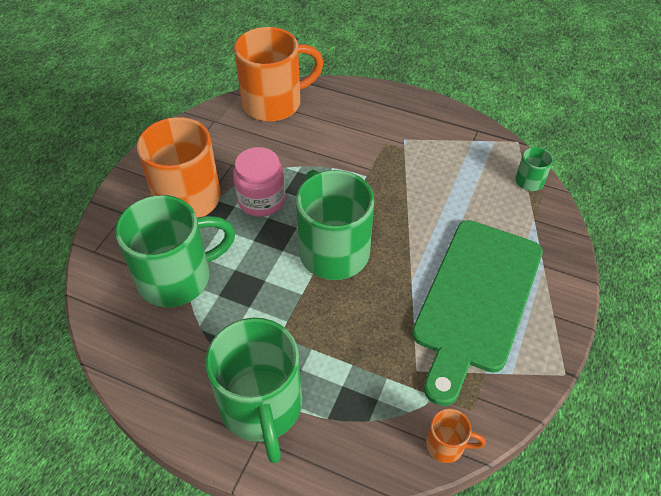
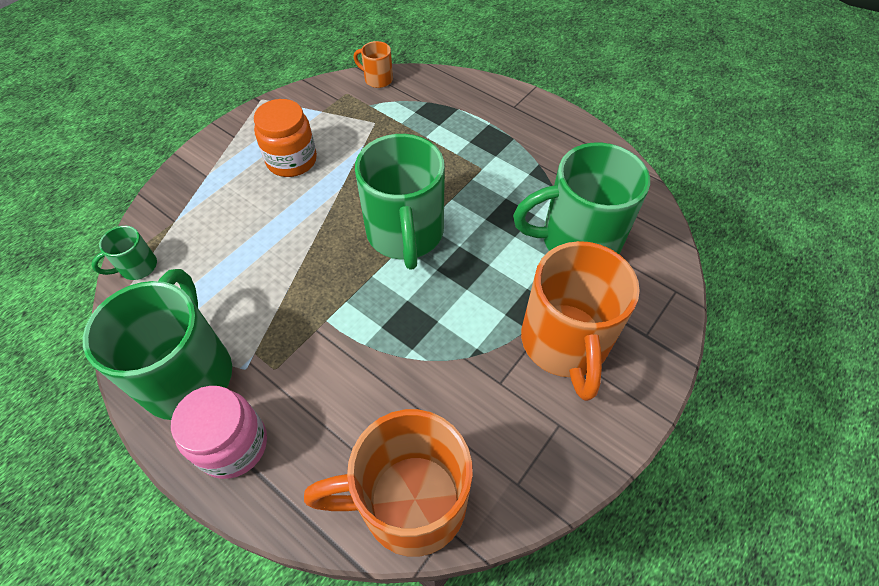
camera: 165 degrees left, 5 degrees up
green mug [205,318,302,463] -> green mug moved to [83,269,232,420]
pink jar [233,147,285,217] -> pink jar moved to [171,386,267,479]
green cutting board [412,220,543,406] -> orange jar [254,99,317,177]

